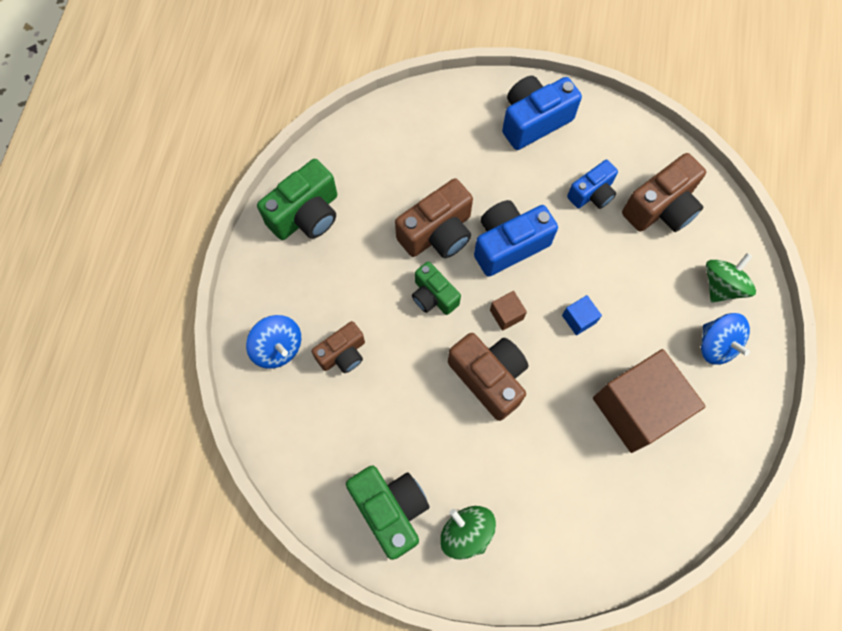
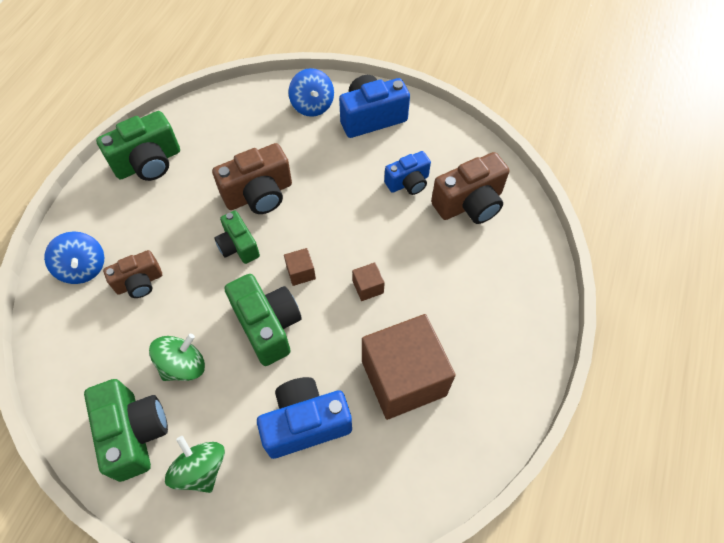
camera: 10 degrees right, 10 degrees down
brown camera [448,333,529,421] -> green camera [224,274,302,366]
blue camera [474,200,558,277] -> blue camera moved to [257,377,352,459]
blue cube [562,295,602,335] -> brown cube [352,262,385,301]
blue spinning top [701,313,750,365] -> blue spinning top moved to [288,68,334,117]
green spinning top [706,253,756,302] -> green spinning top moved to [149,334,205,381]

